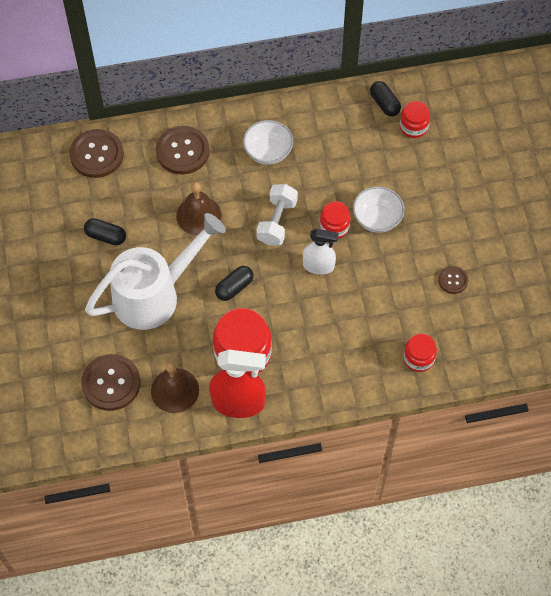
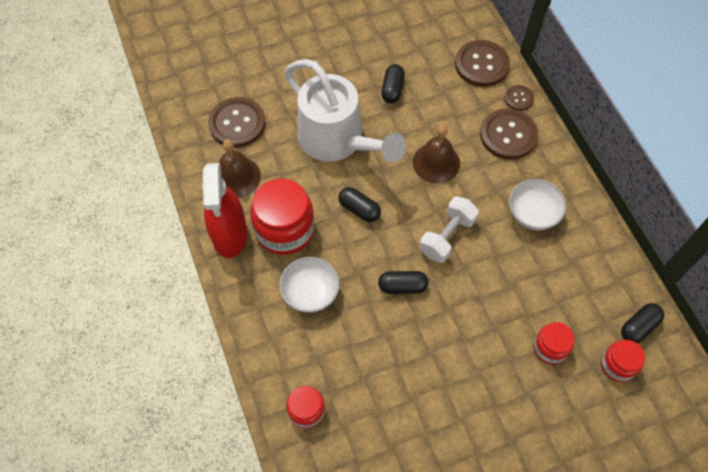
camera: 80 degrees right, 0 degrees up
white dumbbell [256,184,298,246] -> white dumbbell turned 60 degrees counterclockwise [419,196,479,263]
white spray bottle [303,229,338,275] -> black capsule [378,271,429,294]
red jar [320,201,351,239] -> red jar moved to [533,322,574,364]
white bowl [353,186,405,233] -> white bowl moved to [279,257,340,313]
brown button [438,266,468,294] -> brown button moved to [504,85,534,111]

